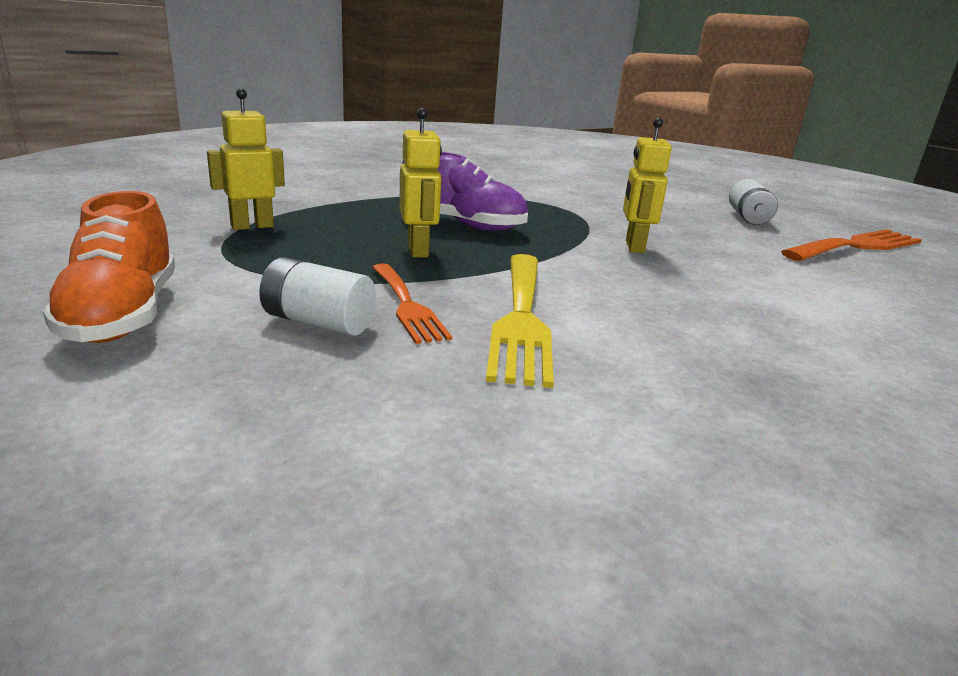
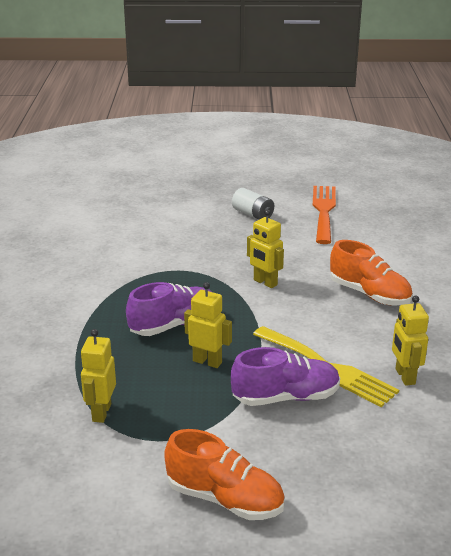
camera: 50 degrees left, 5 degrees up
white battery [259,257,376,336] -> none
orange fork [372,264,452,344] -> purple shoe [231,347,340,406]
none -> orange shoe [330,240,413,305]
none -> yellow robot [392,296,429,386]

